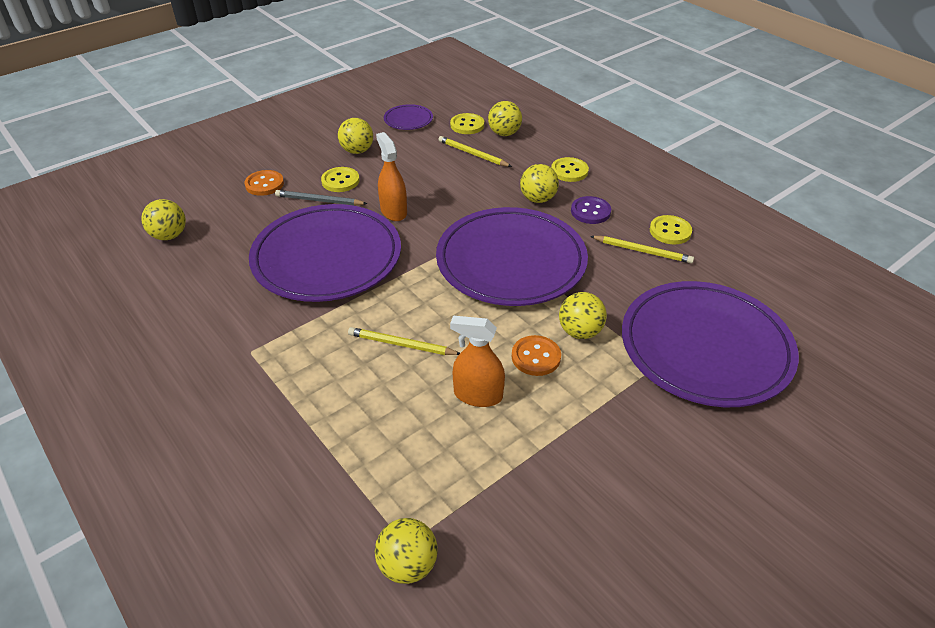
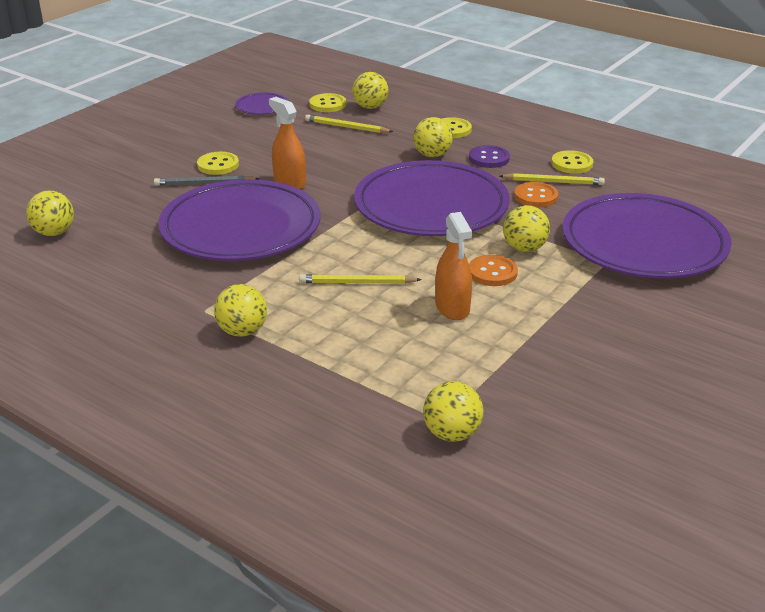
camera: 15 degrees left, 10 degrees down
orange button [244,170,284,196] -> orange button moved to [514,182,558,207]
yellow ball [338,118,373,154] -> yellow ball moved to [214,284,267,337]
orange spray bottle [450,316,505,407] -> orange spray bottle turned 105 degrees counterclockwise [435,212,472,320]

